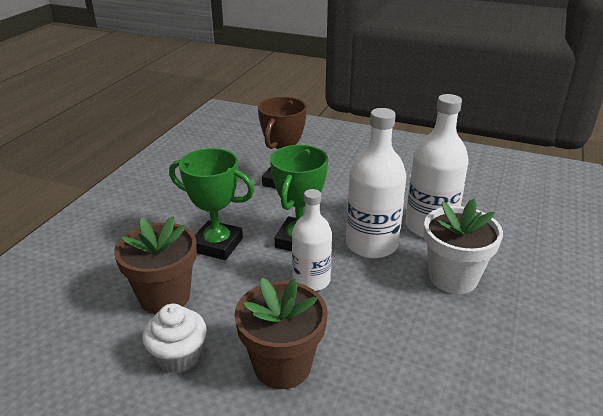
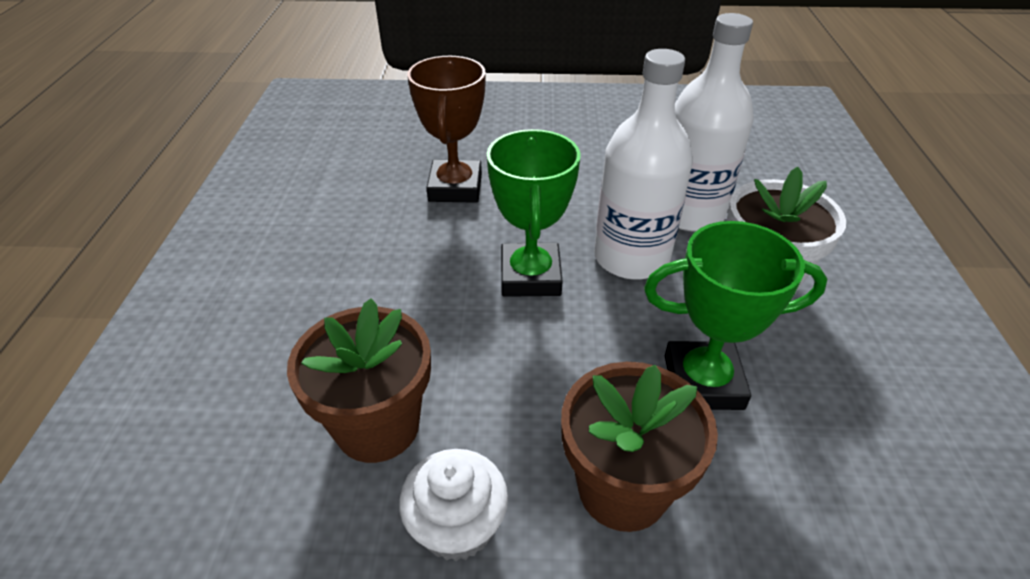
camera: 20 degrees left, 10 degrees up
green trophy [169,148,254,260] -> green trophy moved to [644,221,827,410]
white bottle [292,189,332,291] -> none

